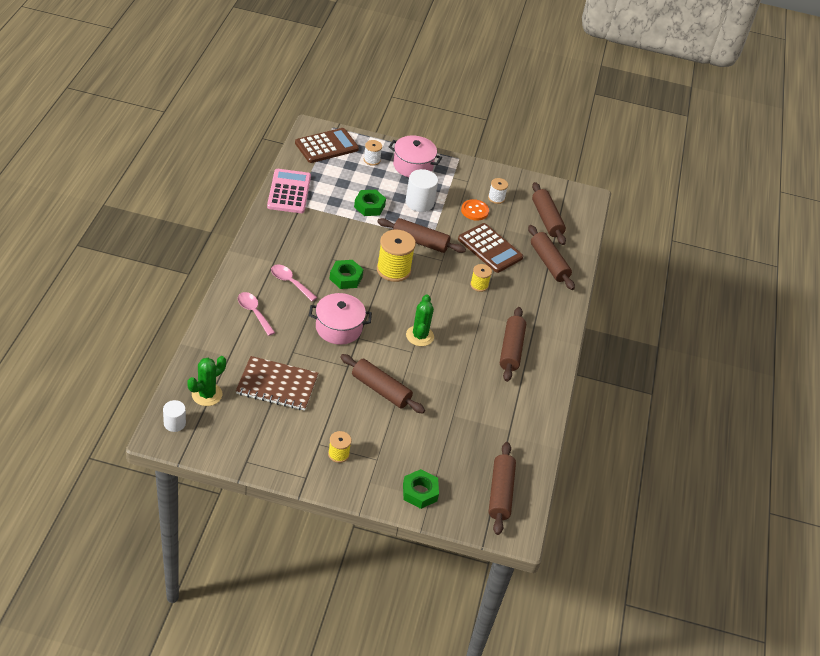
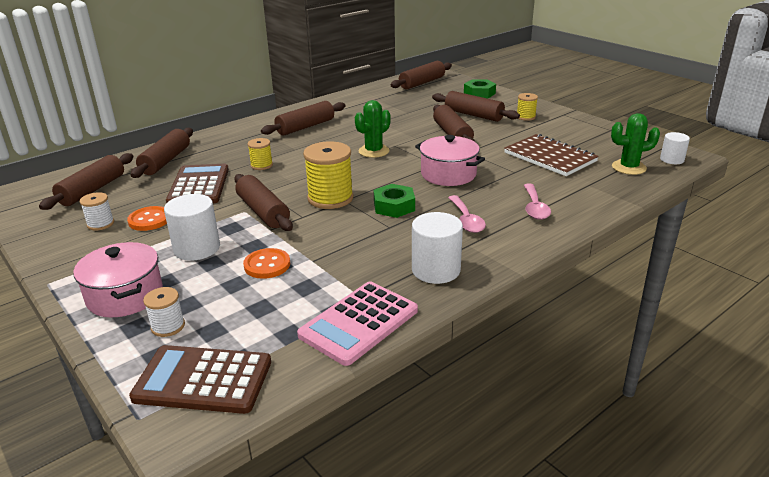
camera: 135 degrees left, 15 degrees down
green nut [354,190,386,216] -> orange button [243,248,290,279]
none -> white cylinder [412,212,463,284]
none -> brown rolling pin [432,91,520,122]

